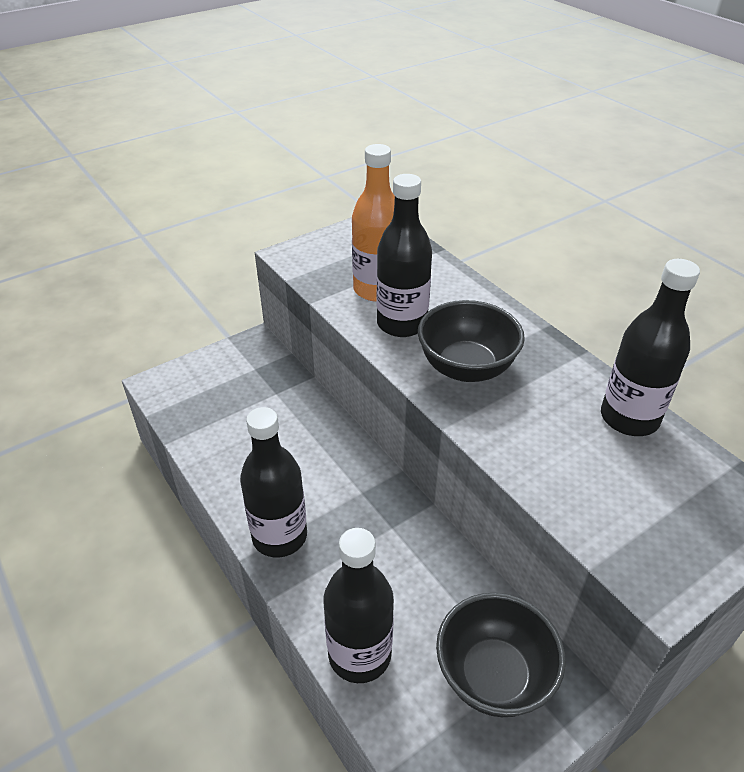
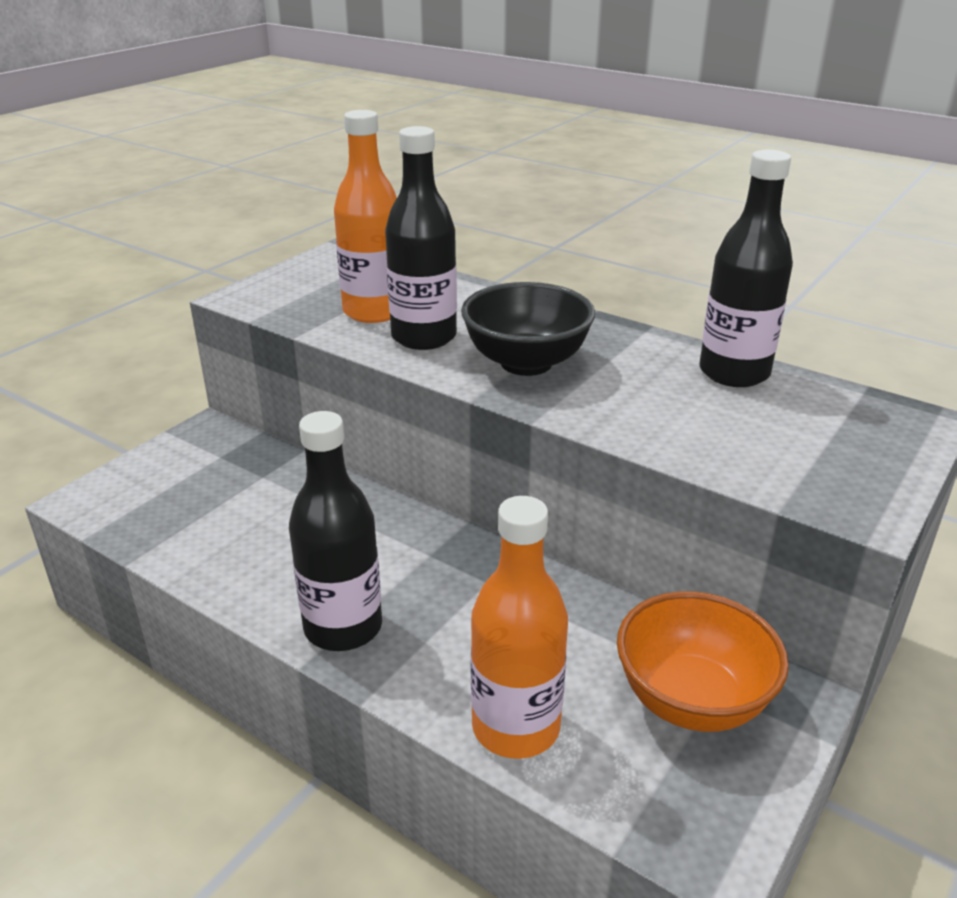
camera: 20 degrees left, 10 degrees down
black bottle [324,528,394,683] -> orange bottle [471,496,568,759]
black bowl [436,593,566,717] -> orange bowl [617,591,789,732]

